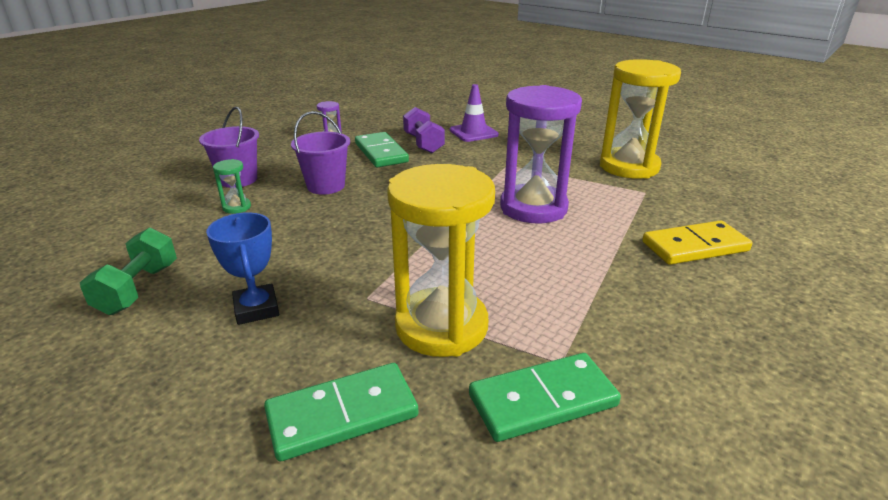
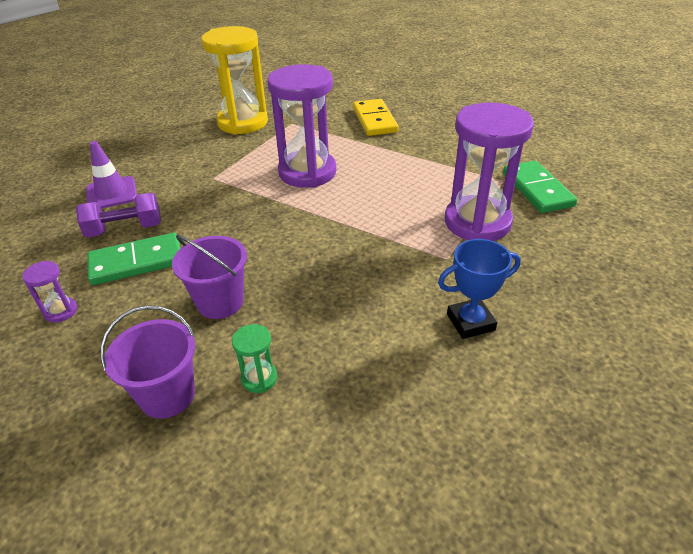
camera: 85 degrees left, 10 degrees up
green dumbbell [80,228,177,315] -> none
green domino [264,363,418,461] -> none
yellow hourglass [387,164,495,357] -> purple hourglass [445,103,534,241]

